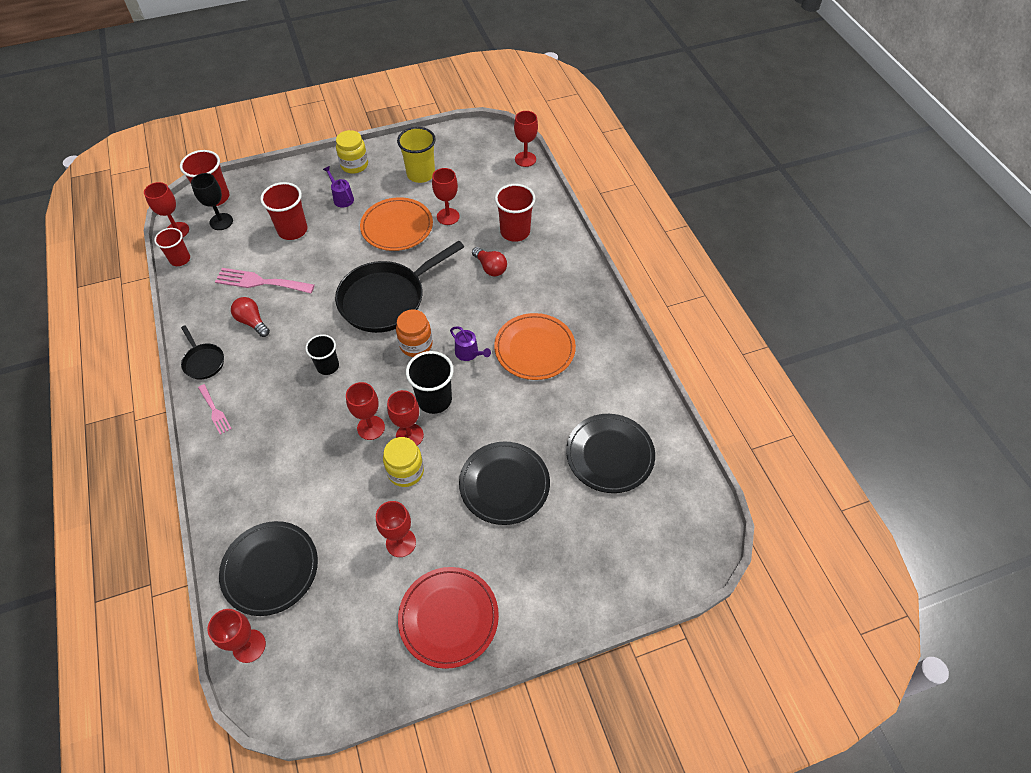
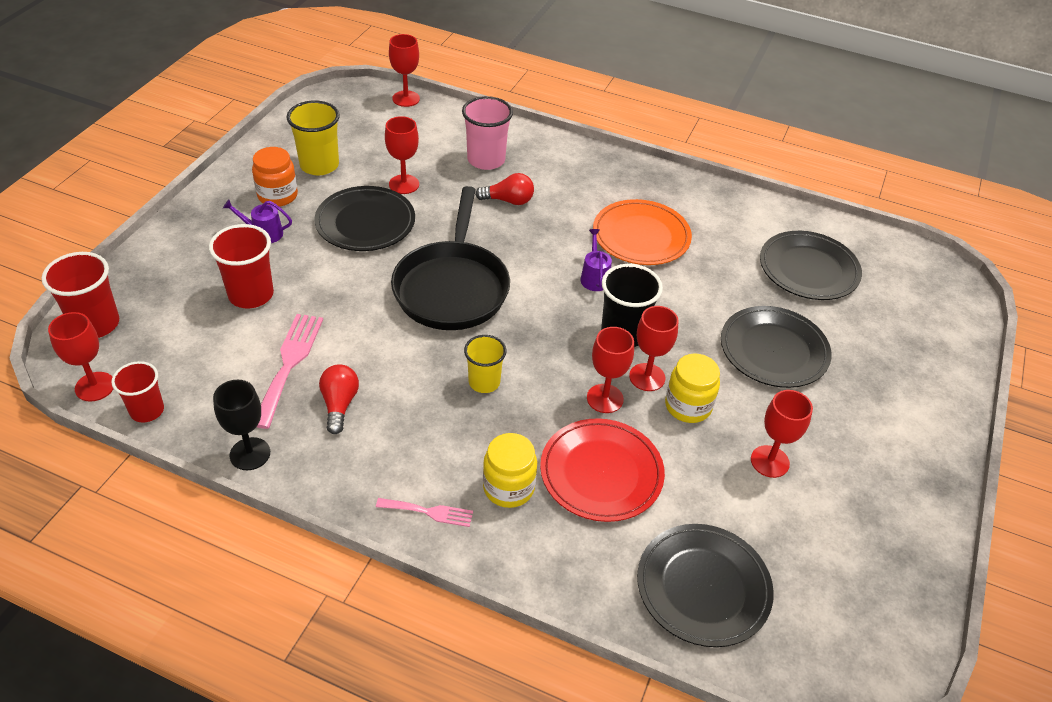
camera: 50 degrees left, 10 degrees down
black pan [181,326,224,379] -> none
black goblet [191,173,233,230] -> black goblet moved to [213,380,270,470]
red goblet [207,609,266,663] -> none
pink fork [215,268,315,294] -> pink fork turned 135 degrees clockwise [257,314,323,429]
red light bulb [231,297,270,337] -> red light bulb turned 90 degrees clockwise [319,364,359,434]
black cup [305,334,339,375] -> yellow cup [464,335,506,393]
yellow jar [336,130,368,174] -> yellow jar moved to [483,433,537,508]
orange plate [360,197,433,251] -> black plate [314,186,415,251]
orange jar [396,310,433,357] -> orange jar moved to [252,147,298,207]
red plate [398,567,499,669] -> red plate moved to [540,418,665,522]
purple watering can [450,326,491,361] -> purple watering can turned 90 degrees counterclockwise [581,229,612,291]
red cup [495,184,536,242] -> pink cup [462,96,513,170]

